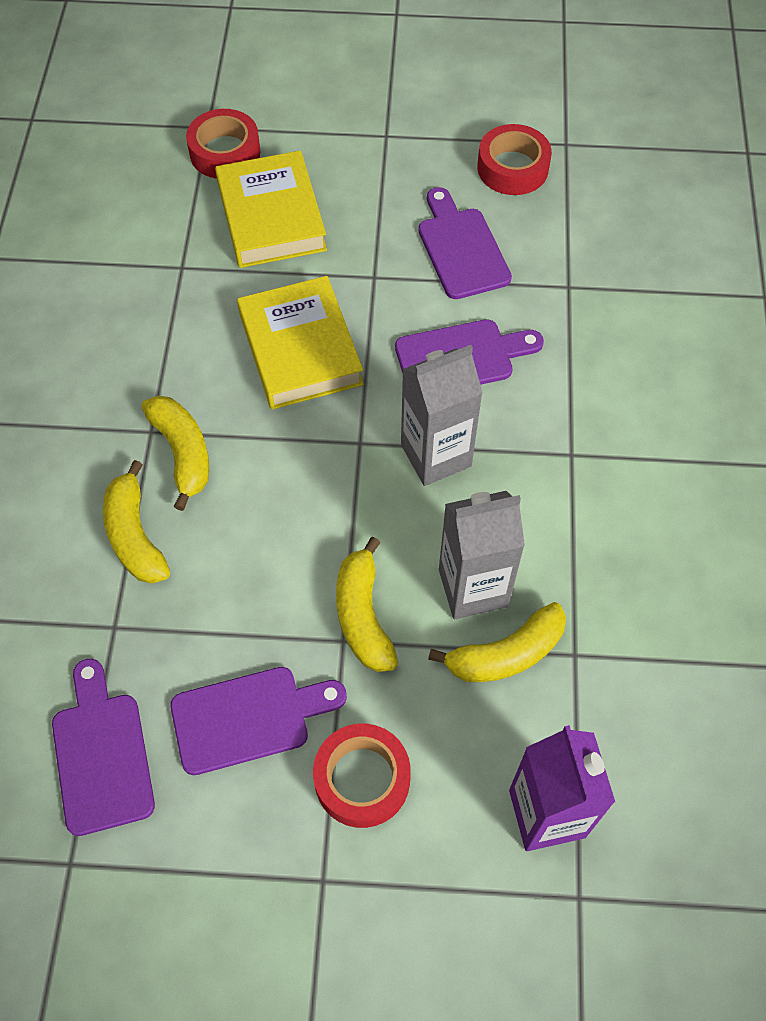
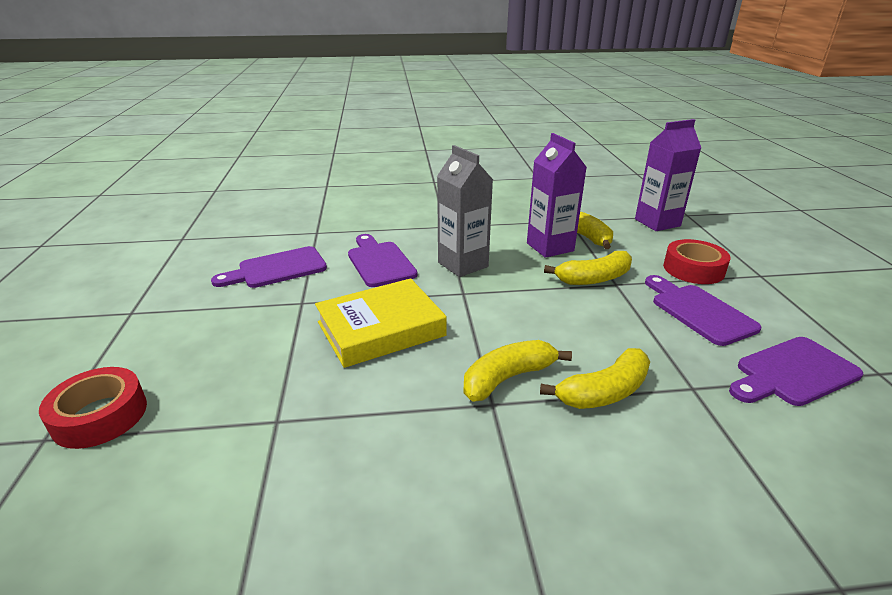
camera: 100 degrees left, 30 degrees down
yellow book [215,151,327,268] -> none
grey carton [439,491,525,619] -> purple carton [527,133,587,258]
red tape [477,124,552,195] -> none

